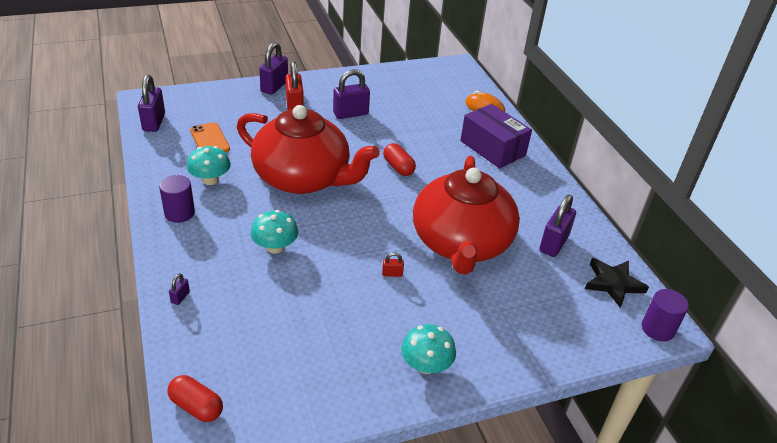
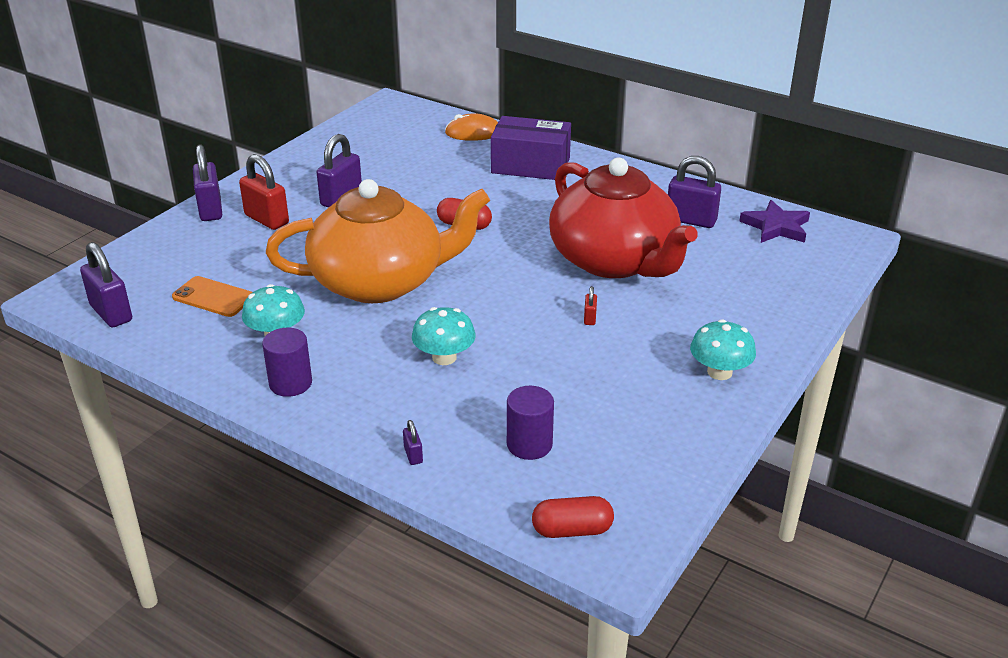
camera: 35 degrees left, 5 degrees down
red teapot [237,105,380,194] -> orange teapot [266,179,490,303]
red padlock [382,252,404,277] -> red padlock turned 45 degrees counterclockwise [584,286,597,325]
purple padlock [539,195,576,257] -> purple padlock turned 60 degrees counterclockwise [668,156,721,228]
black star [585,258,649,308] -> purple star [739,200,810,243]
purple cylinder [642,289,689,342] -> purple cylinder moved to [507,386,554,460]

